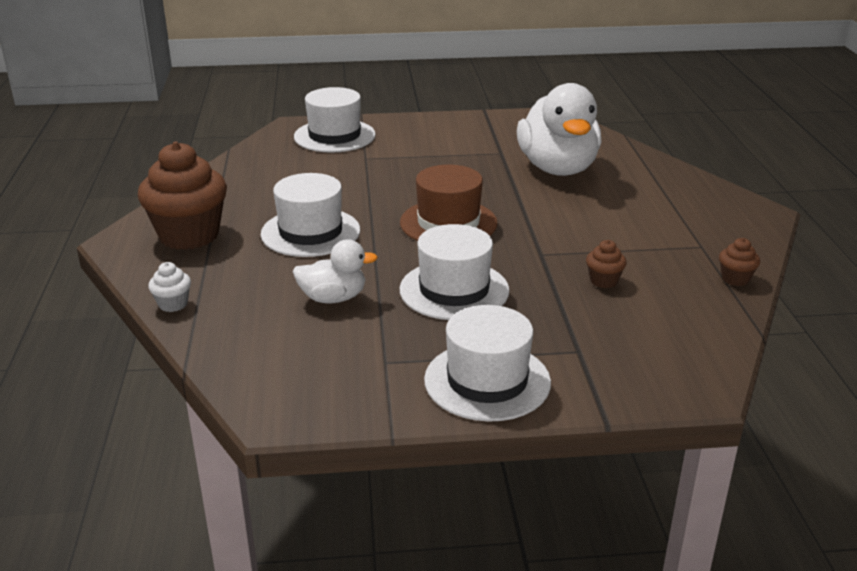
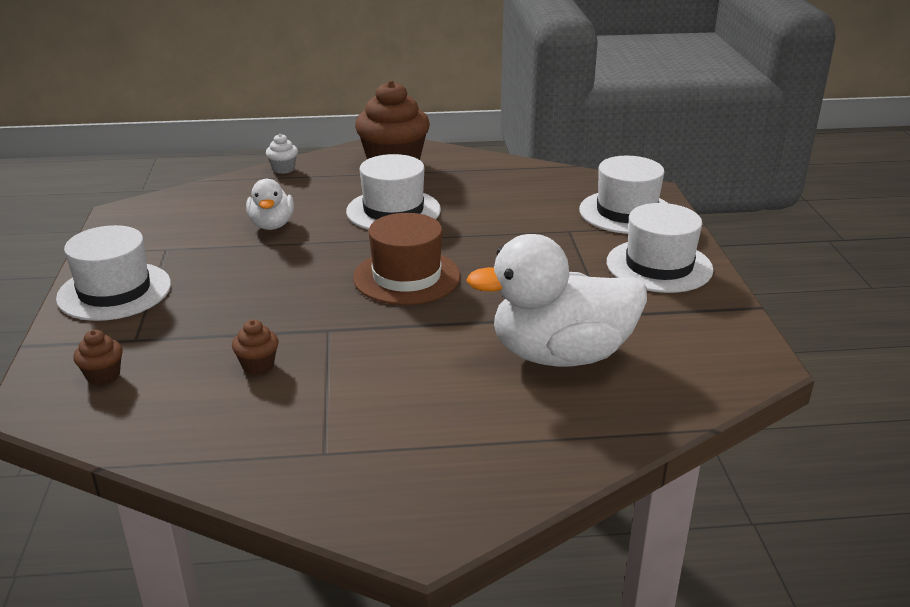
camera: 90 degrees right, 0 degrees up
white hat [400,224,509,320] -> white hat moved to [607,203,713,293]
brown cupcake [719,238,760,286] -> brown cupcake moved to [73,330,123,386]

